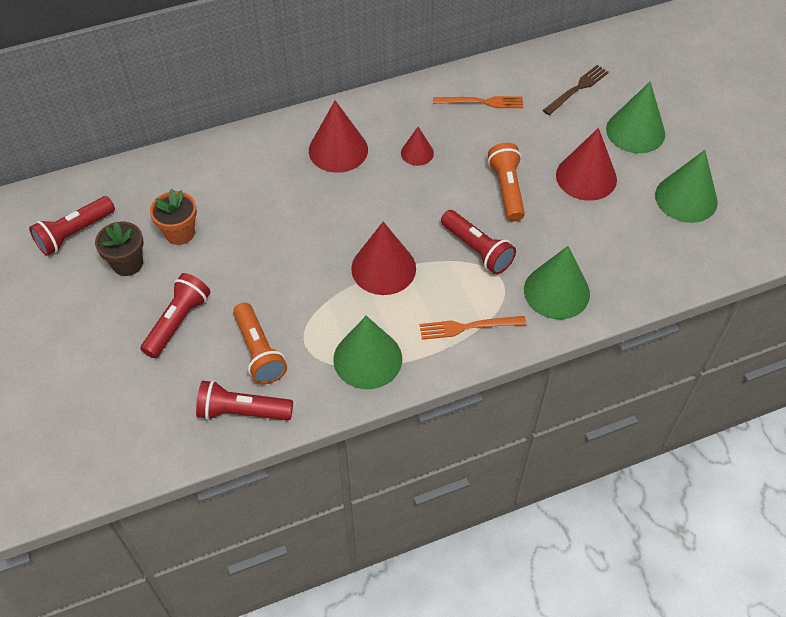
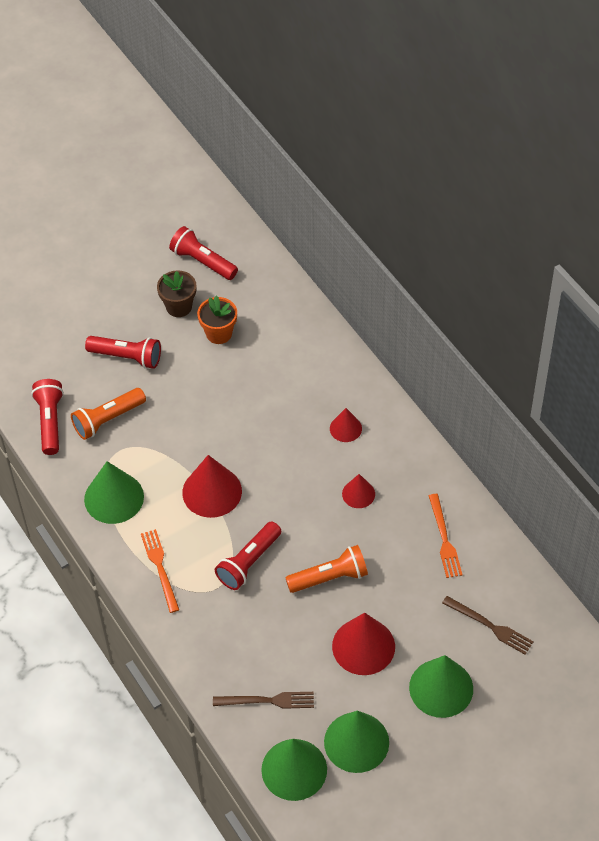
camera: 80 degrees right, 0 degrees up
red cone [309,101,368,173] -> red cone [330,408,362,442], size x0.55
green cone [524,246,590,319] -> green cone moved to [261,739,327,801]
none -> brown fork [213,692,314,709]

